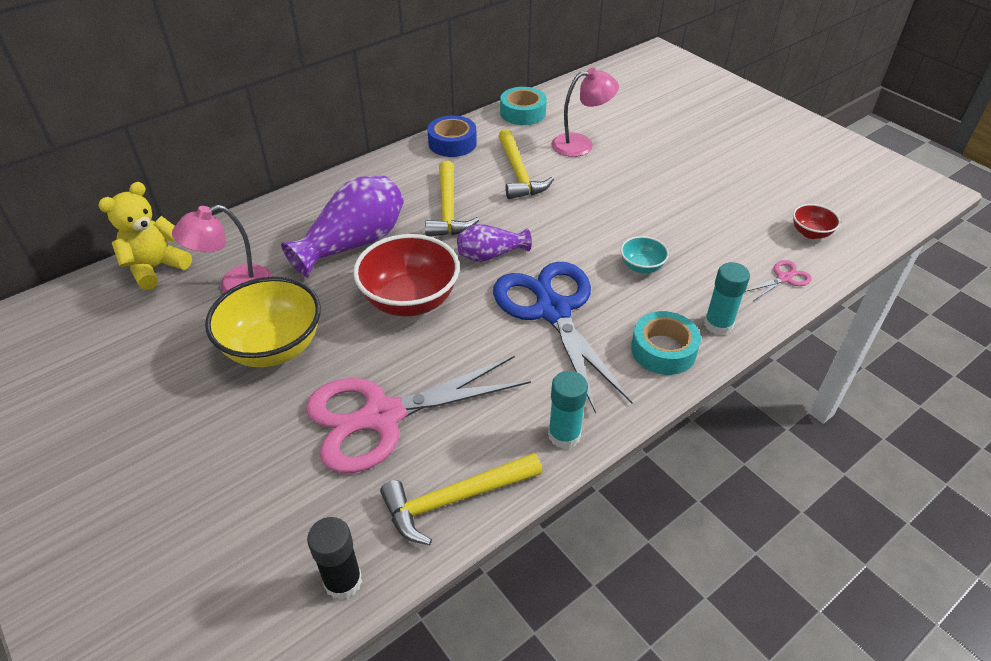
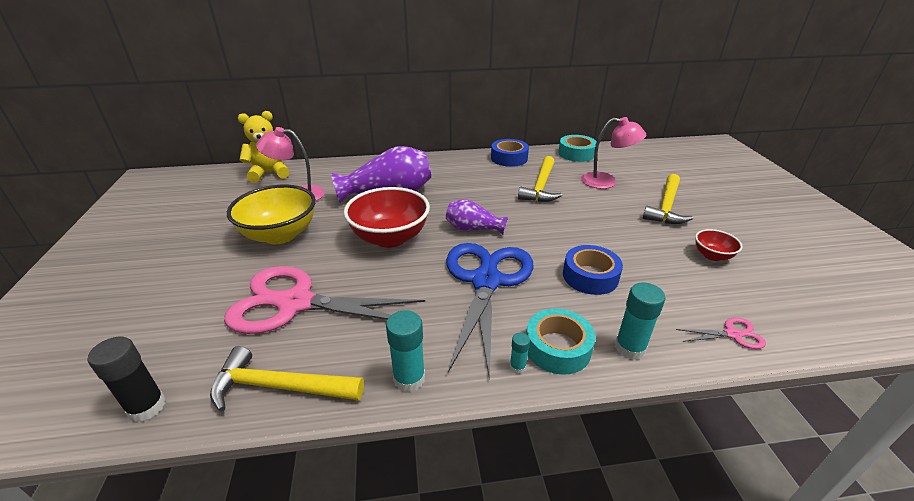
camera: 30 degrees right, 10 degrees down
yellow hammer [425,161,479,237] -> yellow hammer moved to [643,174,693,224]
turquoise bowl [621,236,669,273] -> blue tape [563,245,623,295]
red bowl [793,204,841,239] -> red bowl moved to [695,229,743,261]
none -> turquoise glue stick [510,333,530,374]

